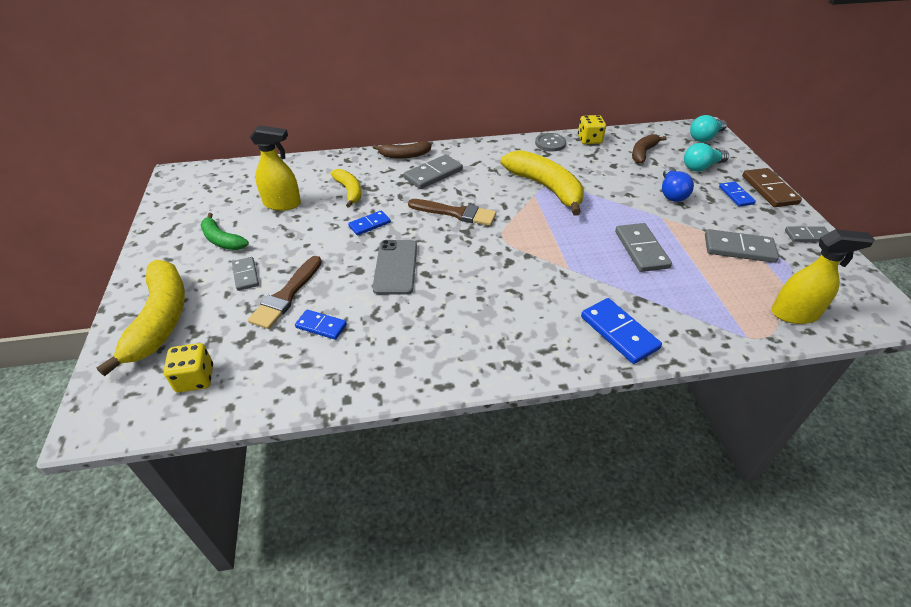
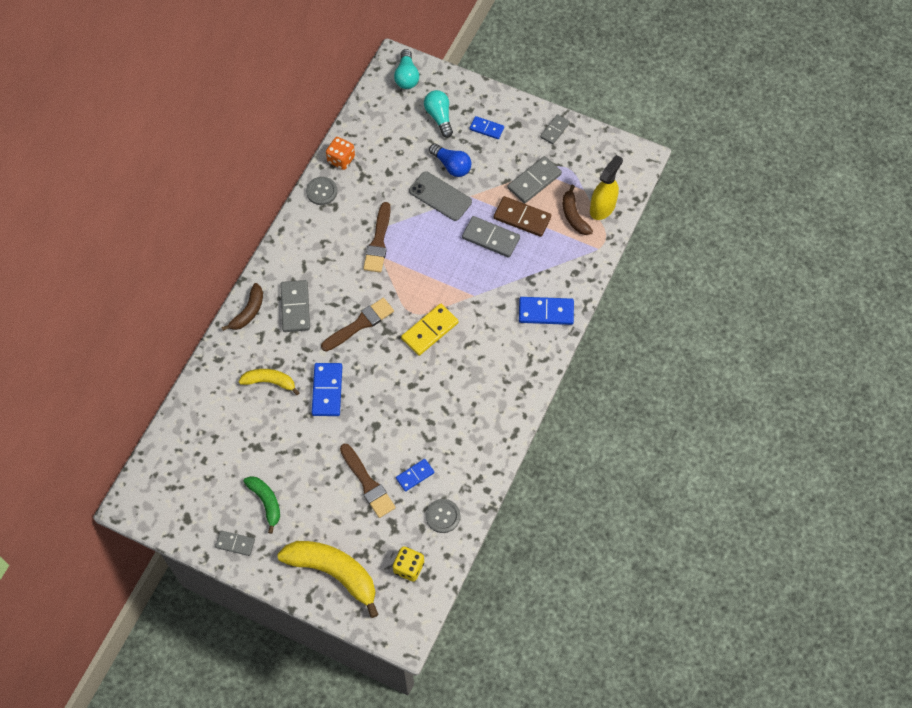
camera: 55 degrees left, 20 degrees up
green banana [200,213,249,250] -> green banana turned 105 degrees counterclockwise [243,476,280,534]
grey domino [232,257,259,291] -> grey domino moved to [215,530,255,556]
yellow spray bottle [250,125,301,211] -> none
blue domino [348,210,391,235] -> blue domino [312,363,342,416], size x1.61
grey phone [373,240,417,295] -> grey phone moved to [409,171,472,221]
yellow banana [501,150,584,216] -> brown brush [363,202,391,273]
yellow dice [578,115,606,144] -> orange dice [326,137,355,170]
brown banana [632,134,667,164] -> brown banana moved to [563,185,593,235]
turquoise light bulb [684,143,729,171] -> turquoise light bulb turned 150 degrees clockwise [424,90,453,138]
brown domino [742,168,802,207] -> brown domino moved to [494,196,551,237]
none -> yellow domino [401,304,459,356]
none -> grey button [426,499,460,533]

